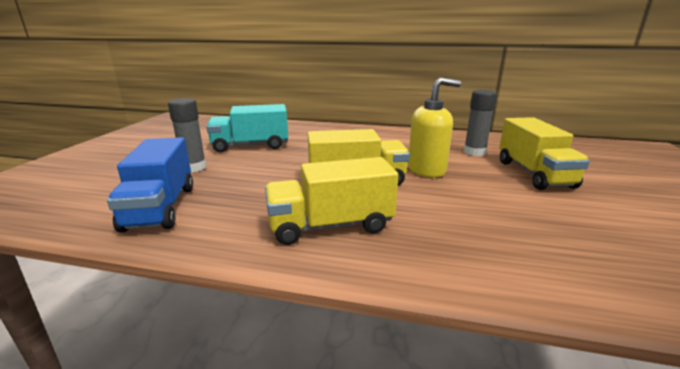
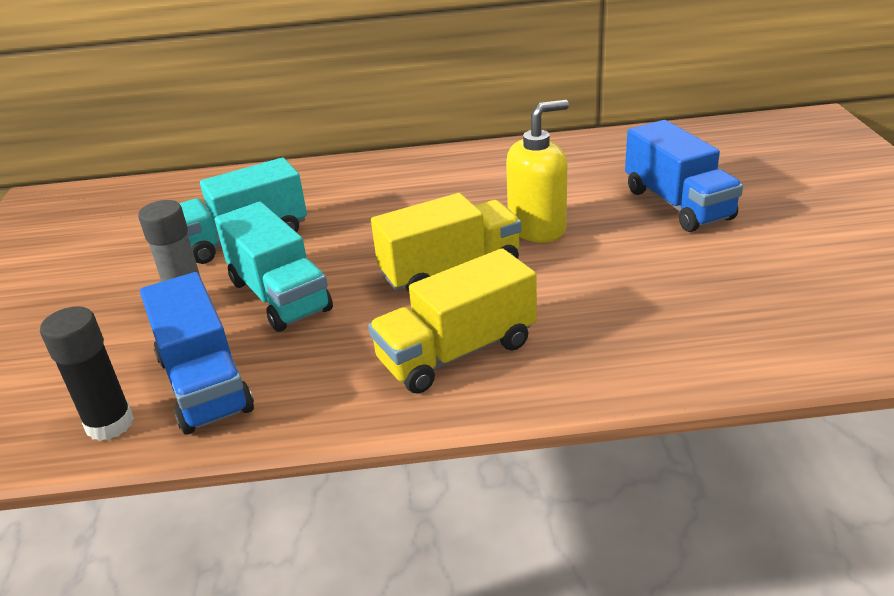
camera: 15 degrees left, 10 degrees up
grey glue stick [464,89,497,156] -> none
yellow truck [499,117,590,190] -> blue truck [625,120,743,232]
none -> black glue stick [40,306,134,441]
none -> turquoise truck [215,202,333,332]

